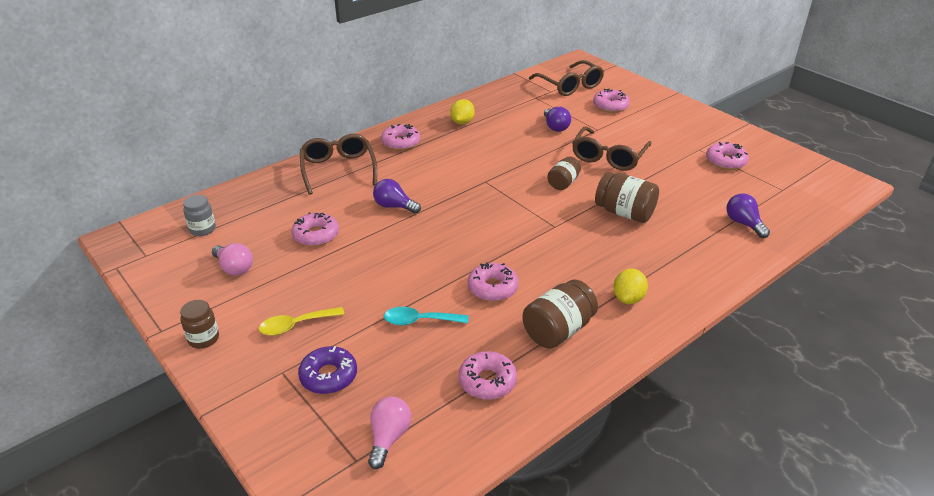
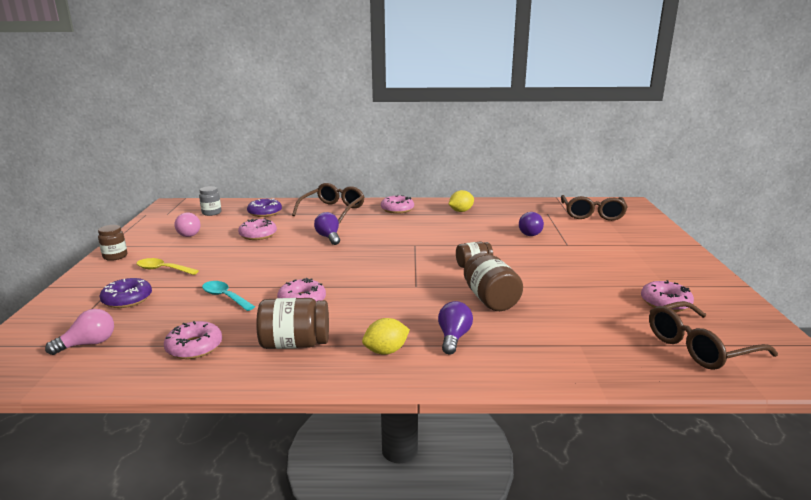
camera: 40 degrees right, 15 degrees down
brown glasses [572,126,652,171] -> brown glasses moved to [649,301,778,370]
pink donut [593,88,630,113] -> none
purple light bulb [727,193,770,238] -> purple light bulb moved to [438,301,473,354]
none -> purple donut [247,198,282,217]

